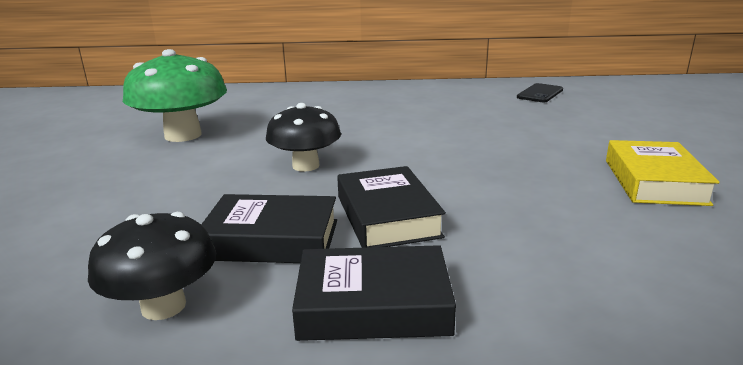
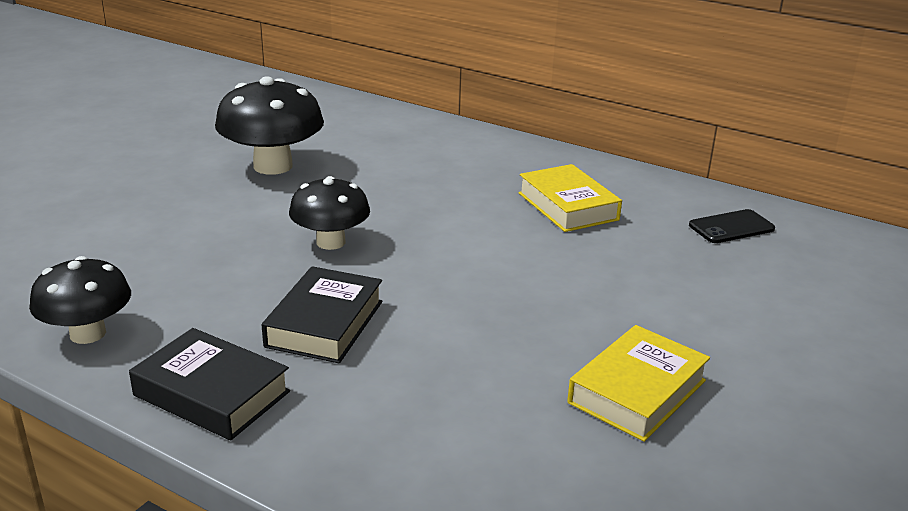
camera: 30 degrees right, 5 degrees up
green mushroom [123,49,227,142] -> black mushroom [215,76,324,175]
black book [201,194,337,263] -> none
none -> yellow book [518,164,622,232]

